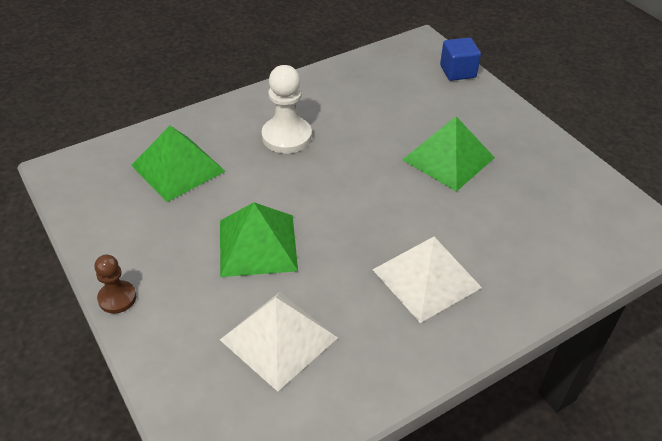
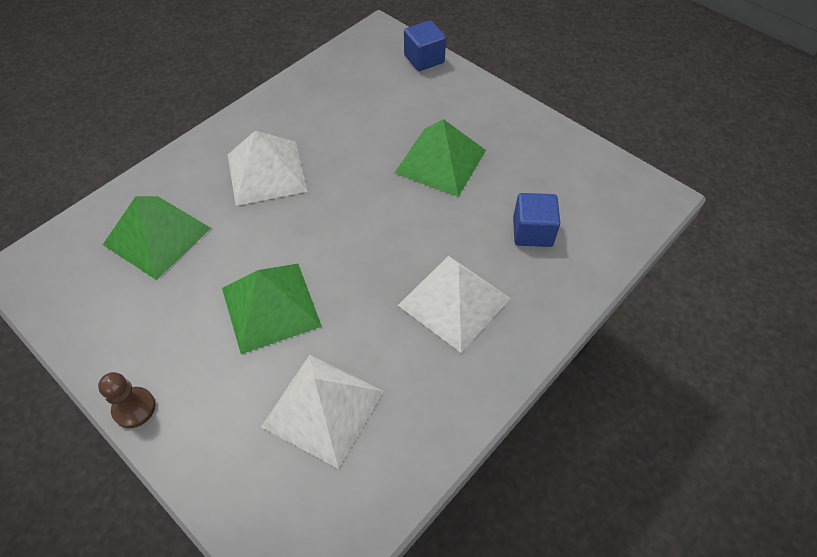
camera: 15 degrees left, 10 degrees up
white pawn [262,65,312,154] -> white pyramid [228,130,308,206]
none -> blue cube [513,193,560,247]

